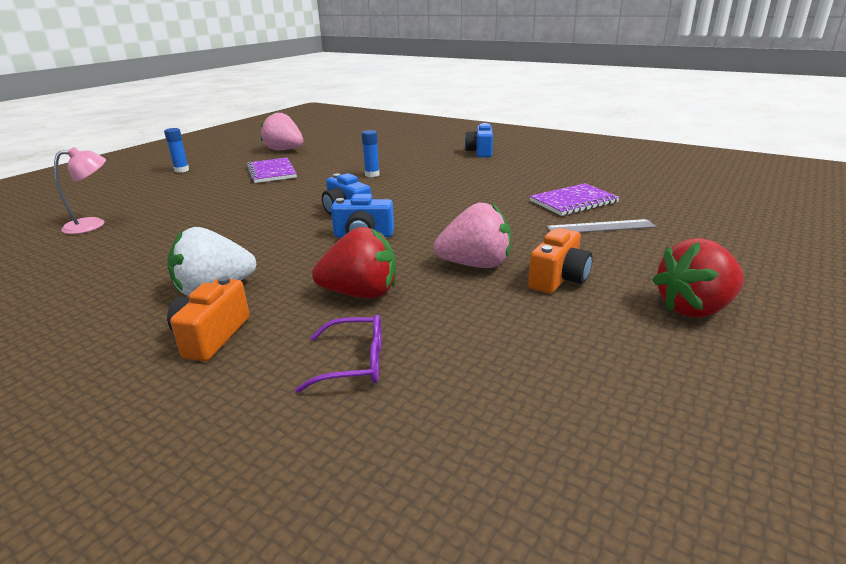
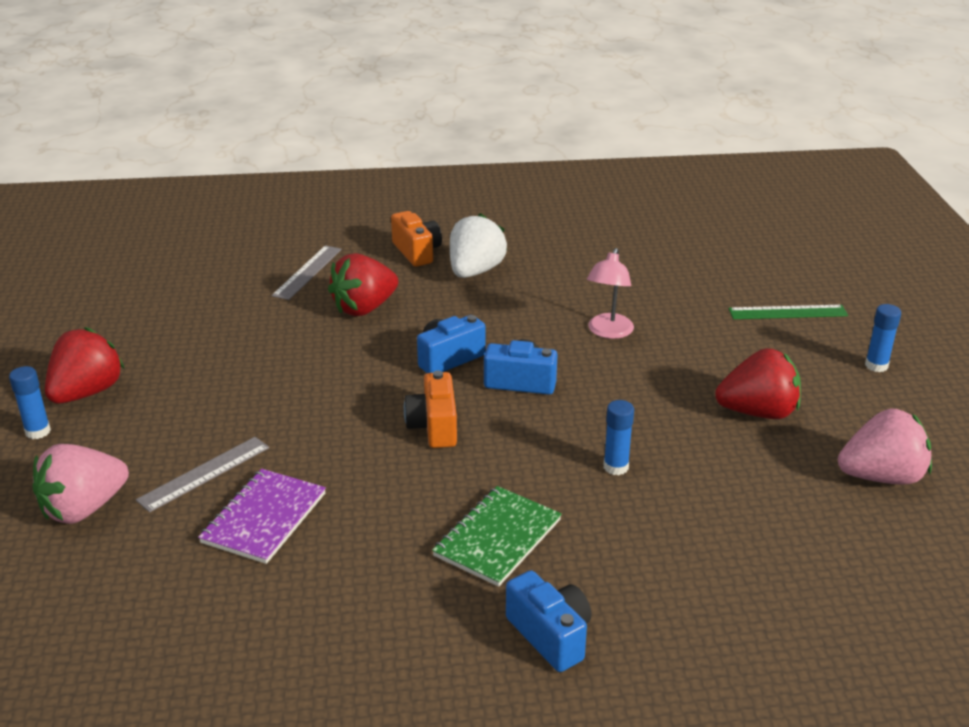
camera: 140 degrees right, 5 degrees up
pink lamp [54,147,106,234] -> pink lamp moved to [587,248,634,339]
purple notebook [247,158,297,183] -> red strawberry [715,348,801,419]
purple glasses [295,315,381,393] -> grey ruler [272,245,342,300]
pink strawberry [434,203,511,268] -> pink strawberry moved to [32,444,129,524]
orange camera [528,228,593,294] -> orange camera moved to [404,370,457,448]
none -> blue glue stick [9,366,51,439]
none -> green notebook [432,486,562,587]
none -> green ruler [729,305,848,319]

